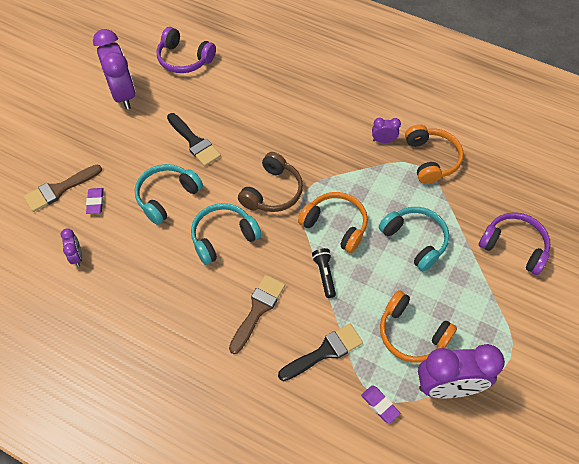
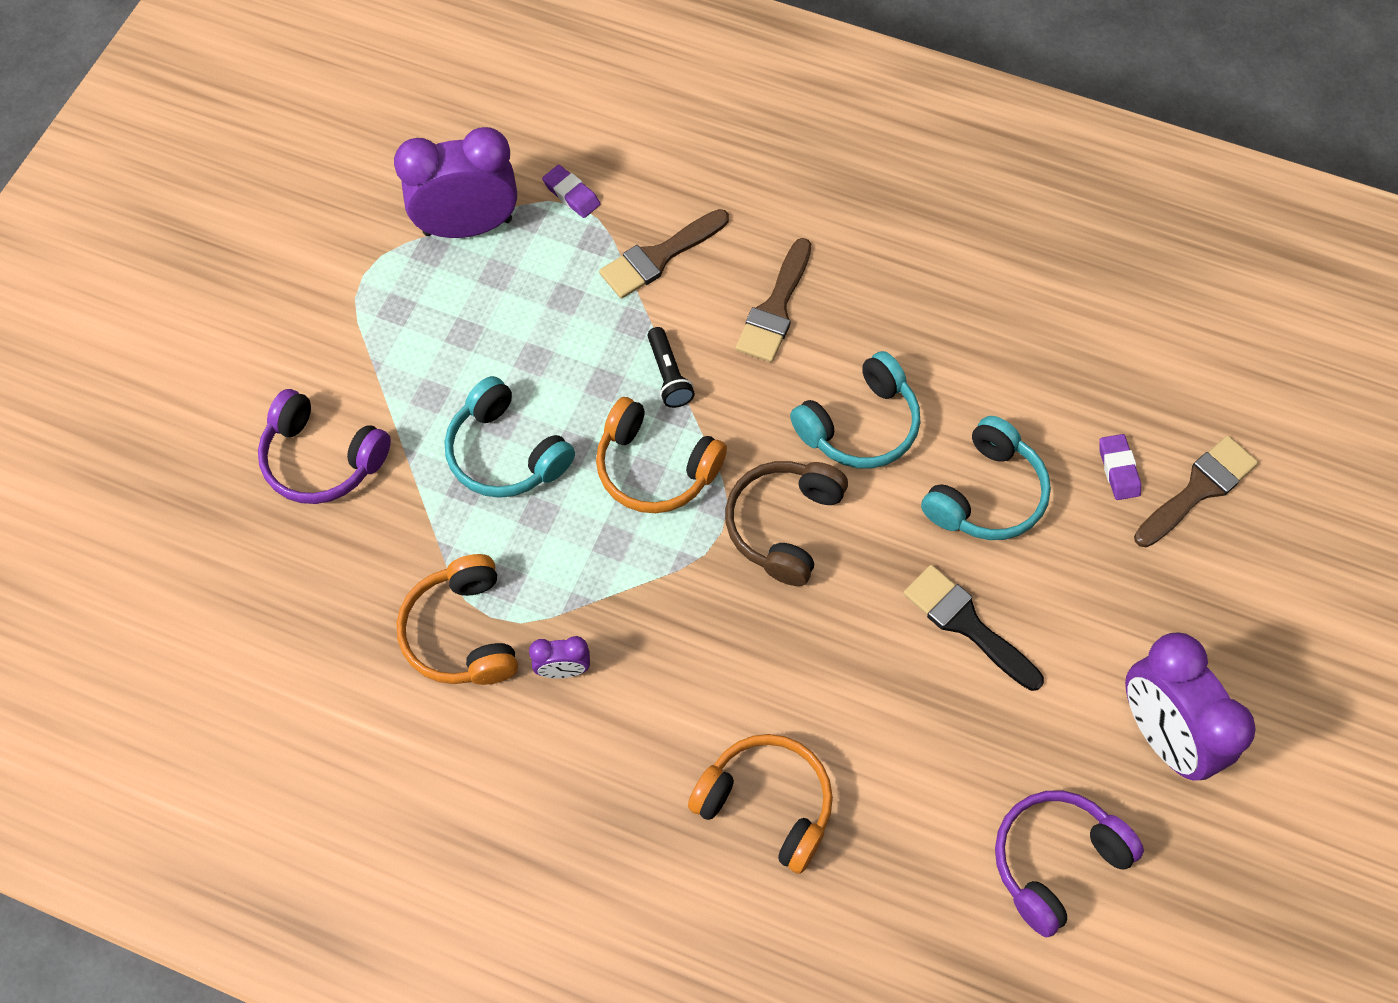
camera: 175 degrees right, 5 degrees up
purple clock [60,228,82,267] -> none
purple headphones [156,27,216,73] -> purple headphones turned 60 degrees counterclockwise [995,790,1144,937]
black brush [278,324,363,381] -> brown brush [599,209,729,299]
orange headphones [380,290,457,363] -> orange headphones moved to [688,734,833,874]

